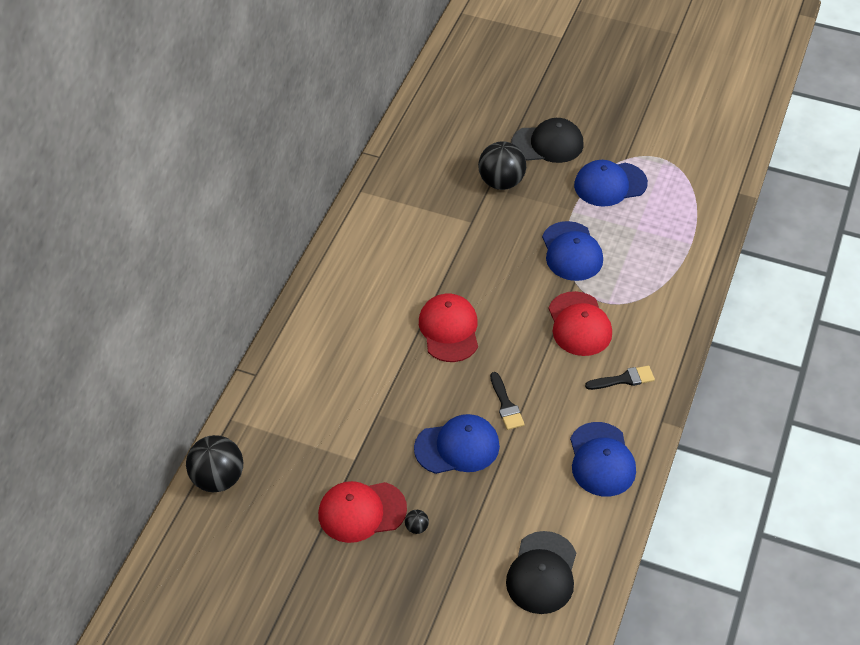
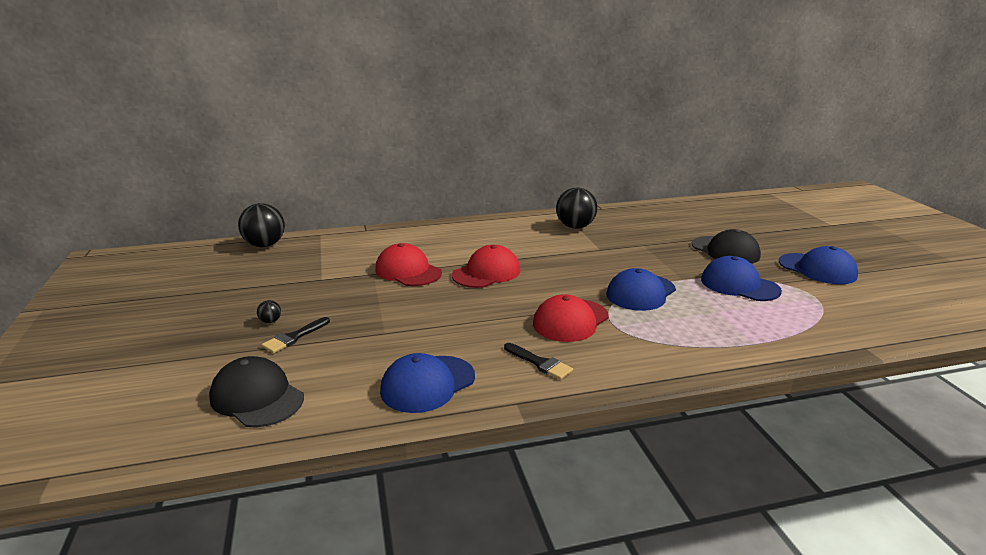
camera: 55 degrees right, 25 degrees down
red cap [318,481,407,543] -> red cap moved to [375,243,442,286]
blue cap [414,414,500,474] -> blue cap moved to [779,246,858,284]
black ball [478,141,526,190] -> black ball moved to [556,187,597,229]
black brush [490,372,525,430] -> black brush moved to [261,317,330,353]
black cap [506,531,576,614] -> black cap turned 60 degrees clockwise [209,356,304,427]

